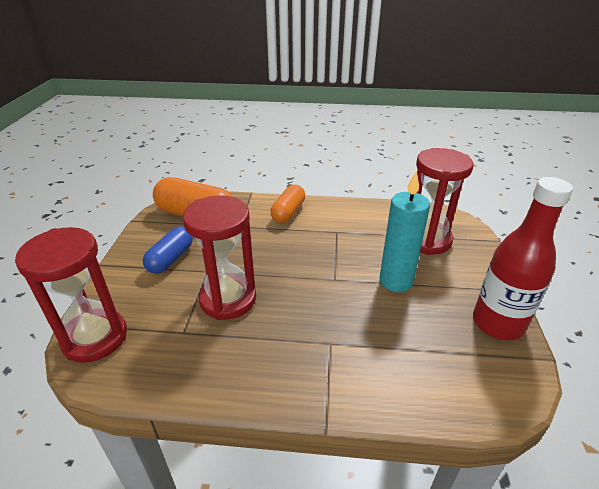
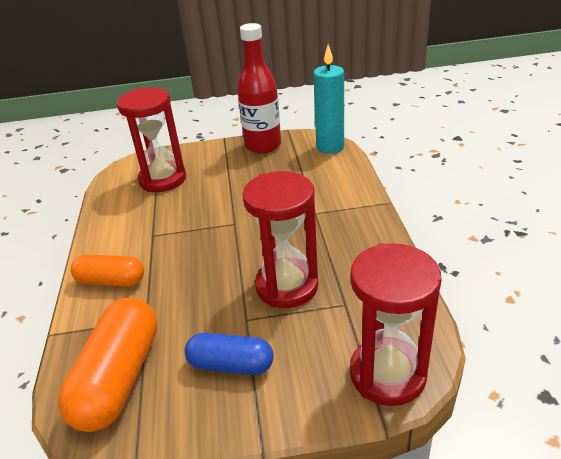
camera: 100 degrees left, 0 degrees up
turquoise candle [379,170,430,292] -> turquoise candle moved to [313,44,344,154]

